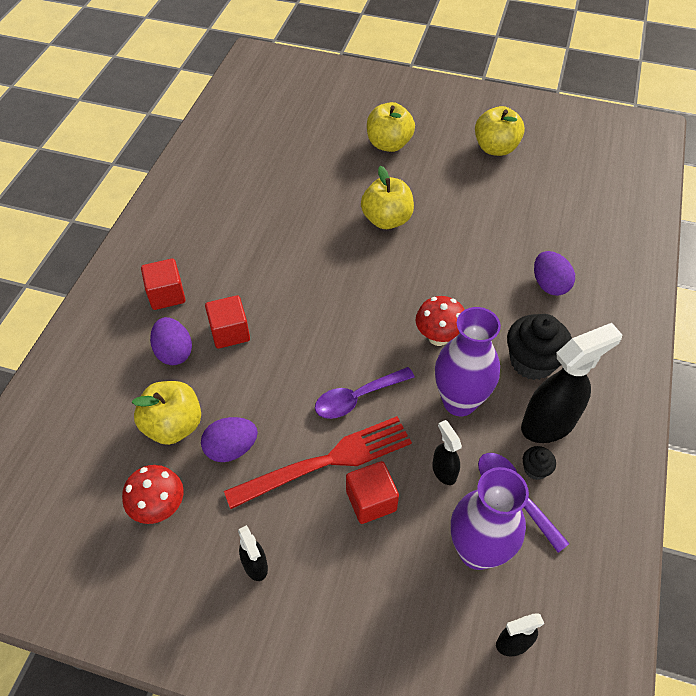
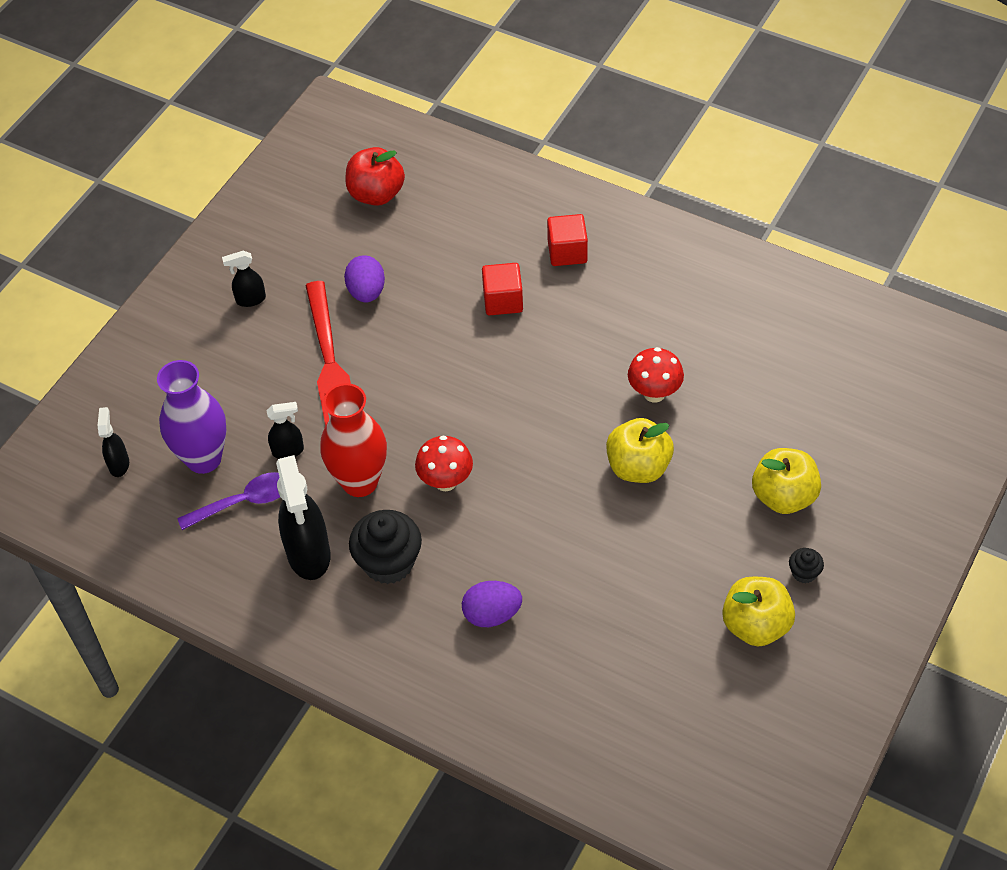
camera: 105 degrees right, 0 degrees up
red mushroom [122,465,184,524] -> red mushroom moved to [628,347,684,403]
yellow apple [132,381,201,445] -> none
purple egg [150,317,192,365] -> none
purple spoon [315,367,415,419] -> none
red cube [346,461,399,524] -> none
purple vase [435,307,501,416] -> red vase [320,383,387,497]
black cupcake [523,446,556,480] -> black cupcake moved to [789,548,824,584]
none -> red apple [345,147,405,206]

